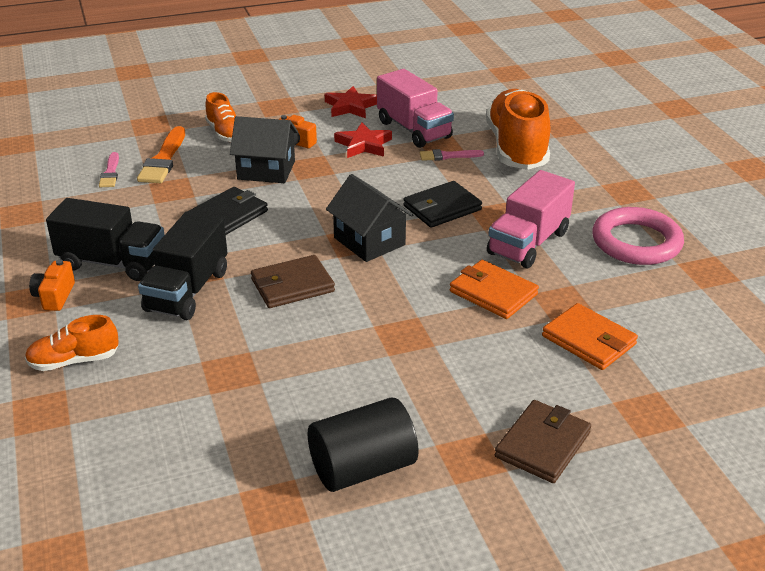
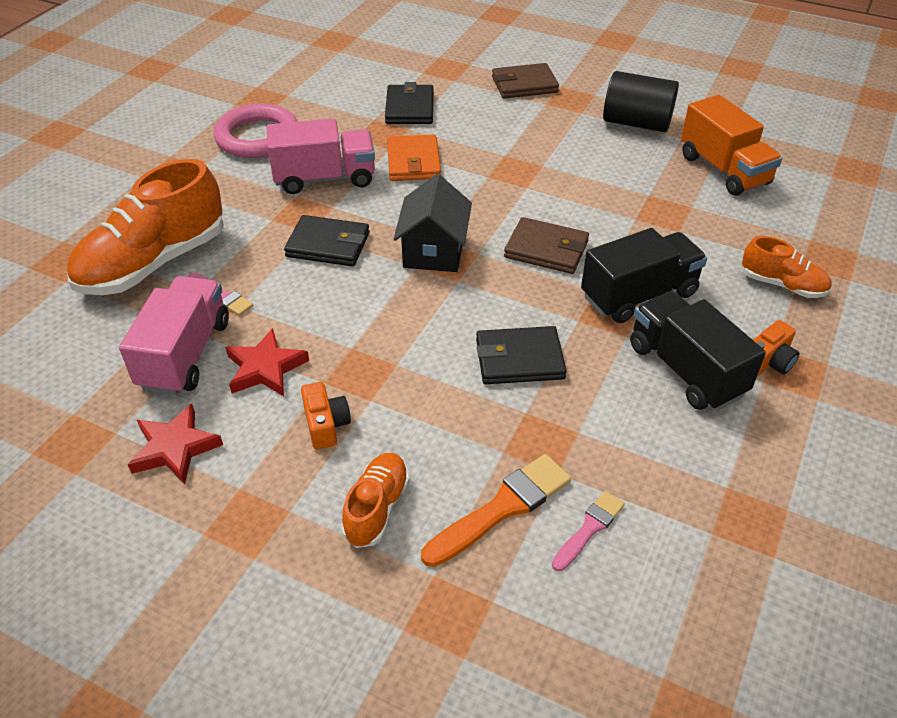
camera: 135 degrees left, 10 degrees up
black house [230,116,298,183] -> none
orange wallet [542,303,638,370] -> black wallet [385,82,434,124]
none -> orange truck [681,95,782,196]

